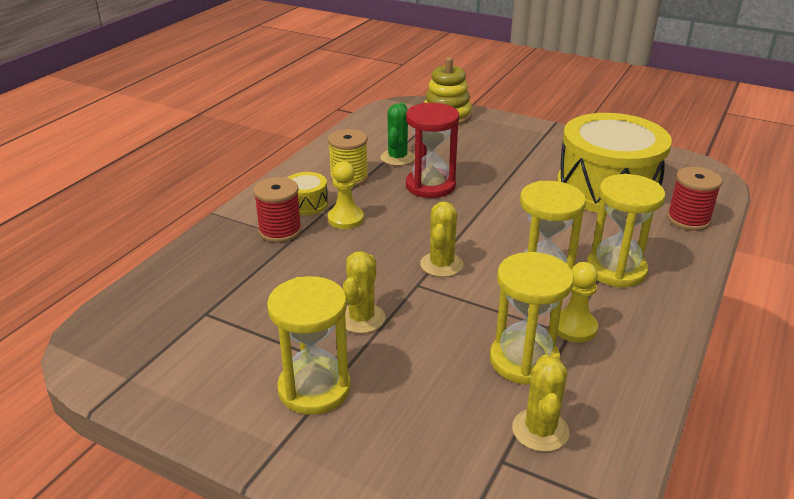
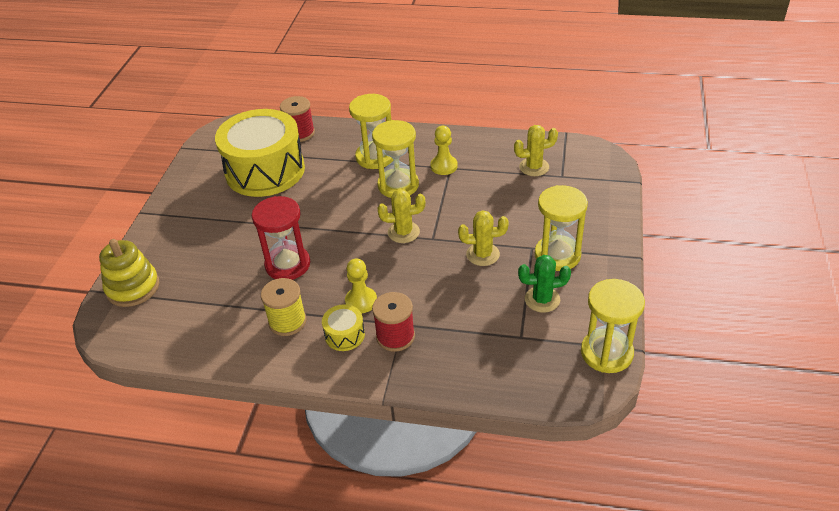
camera: 105 degrees left, 10 degrees up
green cactus [380,103,415,166] -> green cactus moved to [518,255,571,313]
yellow hourglass [490,252,574,385] -> yellow hourglass moved to [581,279,645,373]

